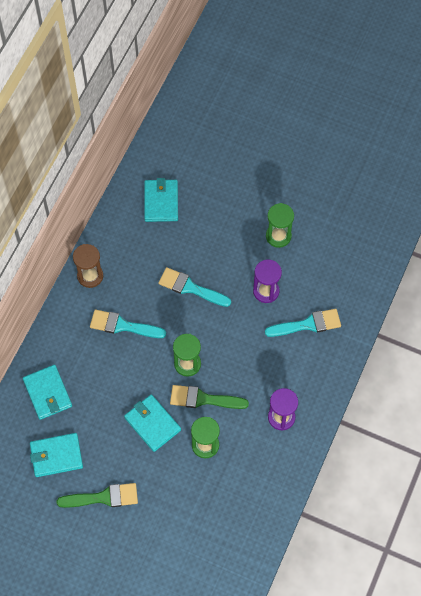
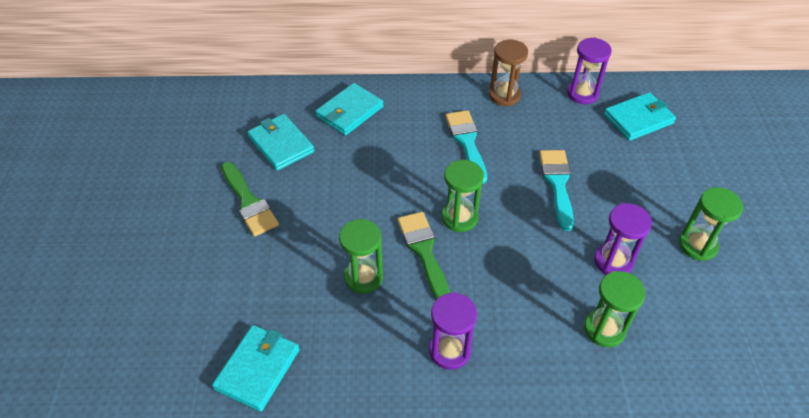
camera: 65 degrees right, 15 degrees down
turquoise wallet [124,394,181,452] -> turquoise wallet moved to [212,325,300,412]
turquoise brush [265,309,341,337] -> green hourglass [584,271,646,347]
none -> purple hourglass [567,37,612,104]

